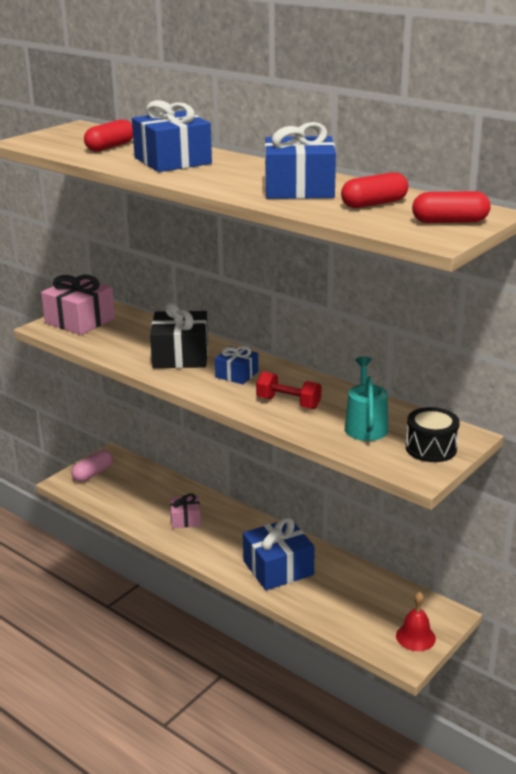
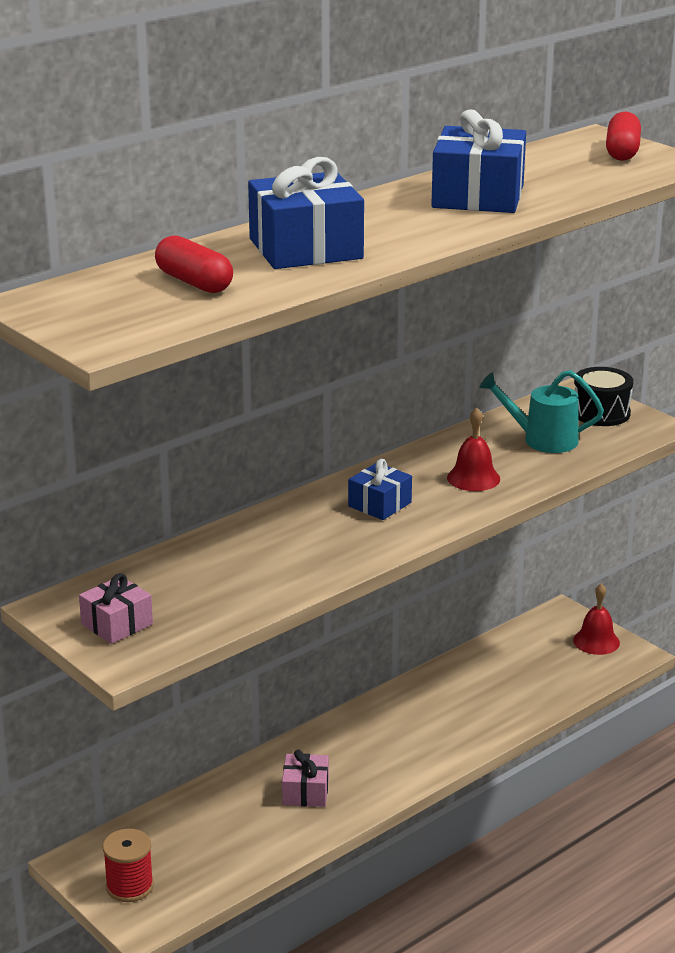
camera: 80 degrees left, 0 degrees up
pink gift [41,275,115,335] -> pink gift [79,573,153,644], size x0.57
pink capsule [71,450,113,482] -> red spool [103,829,154,902]
black gift [150,302,208,368] -> none
blue gift [243,517,315,590] -> none
red dumbbell [256,372,321,409] -> red bell [447,407,500,491]
red capsule [341,172,408,208] -> none

